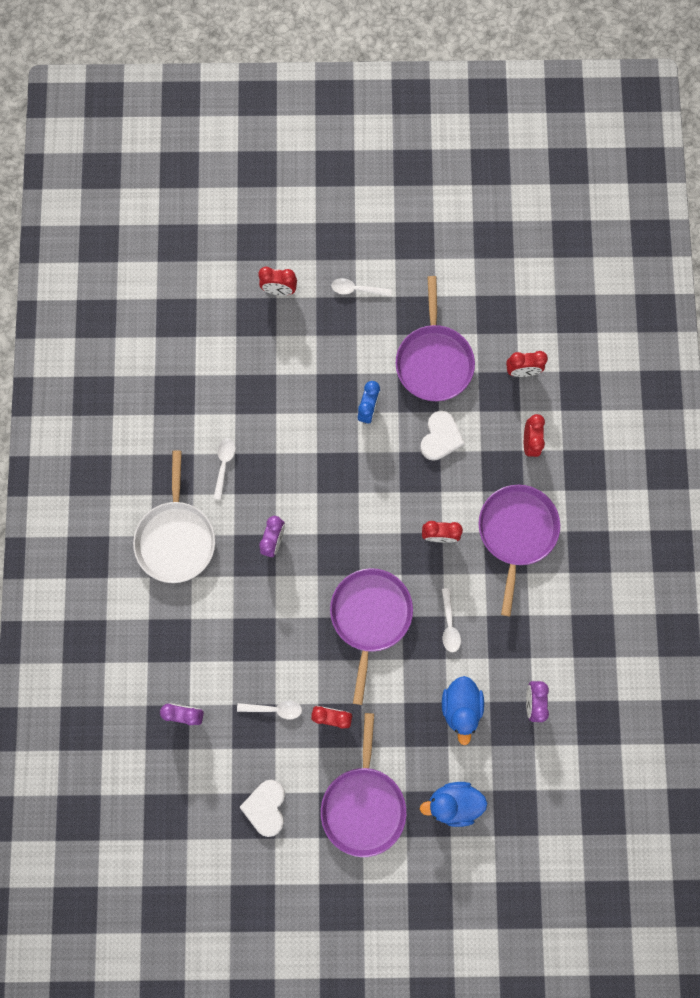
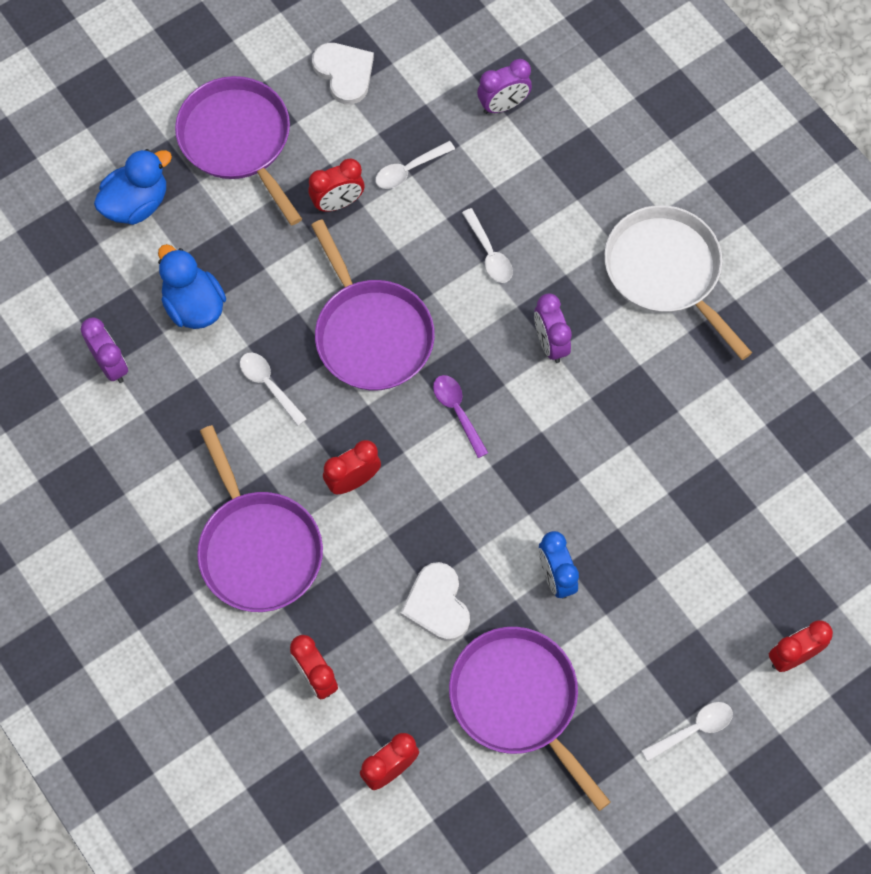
camera: 145 degrees right, 10 degrees down
white spoon [213,438,236,500] -> white spoon moved to [462,208,513,283]
none -> purple spoon [433,375,488,458]

